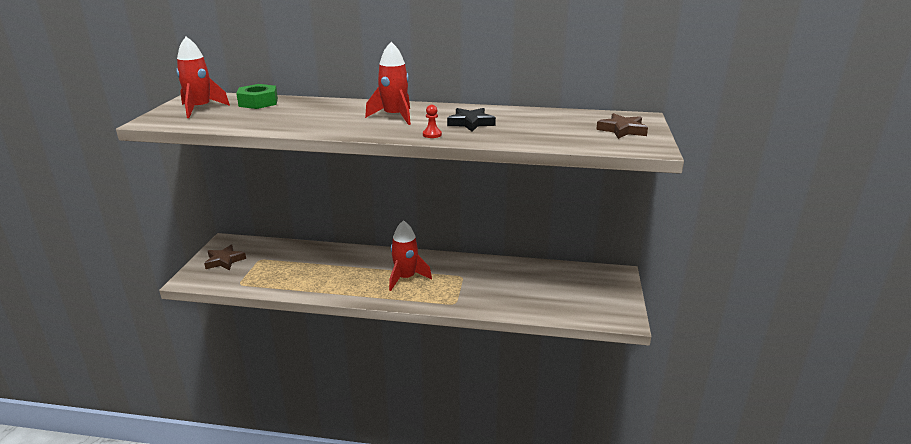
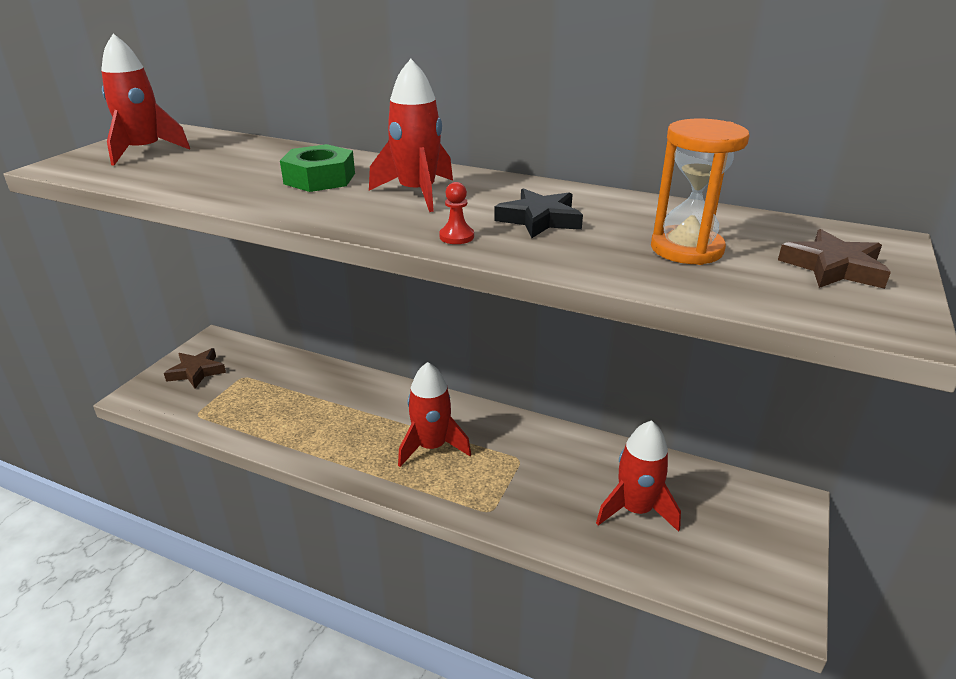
camera: 15 degrees right, 5 degrees up
green nut [236,84,278,109] -> green nut moved to [280,144,355,192]
none -> red rocket [596,420,681,532]
none -> orange hourglass [651,119,749,265]

